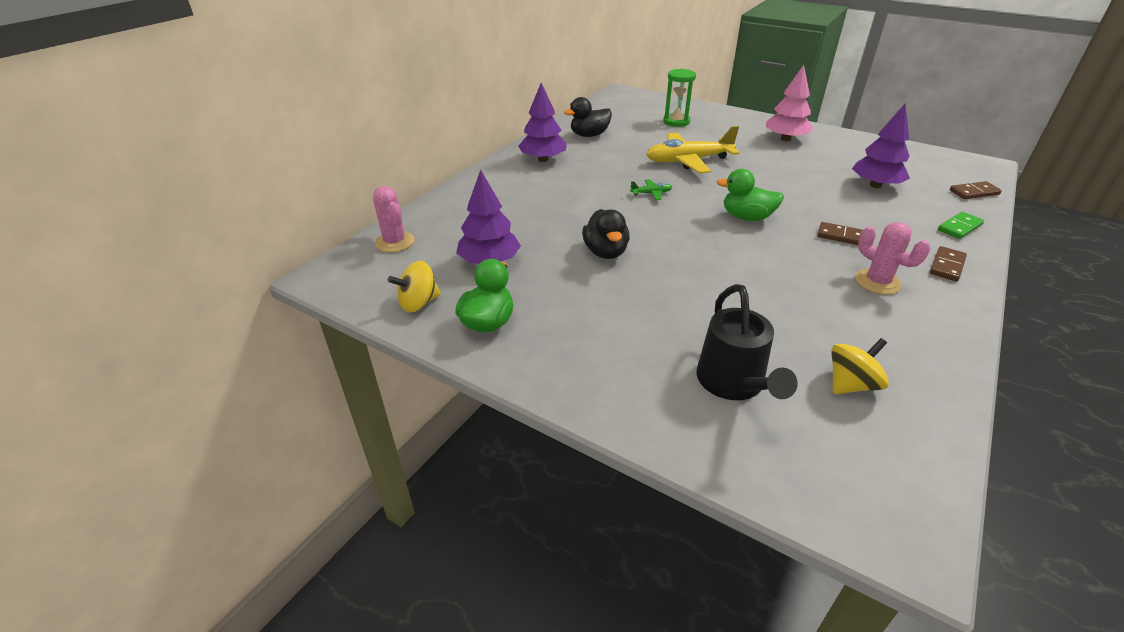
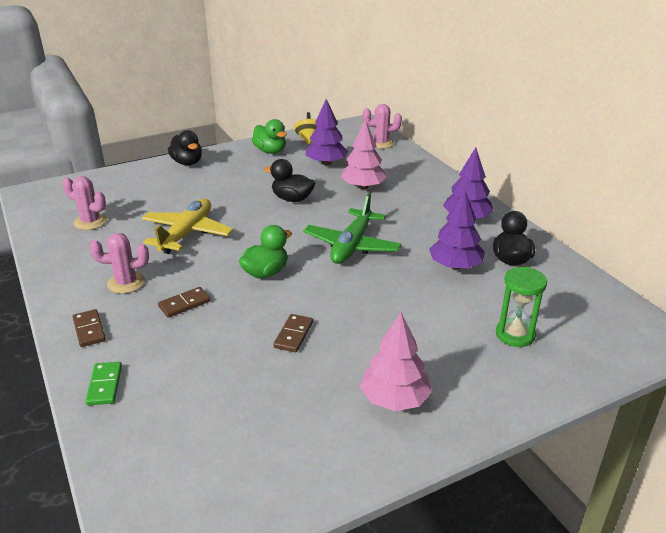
camera: 120 degrees right, 5 degrees down
green plane [630,179,672,200] -> green plane [304,193,402,264], size x2.36
yellow plane [646,126,739,173] -> yellow plane moved to [142,199,233,254]
black watering can [696,284,798,400] -> none
yellow spinning top [831,338,889,394] -> pink cactus [62,176,107,230]
purple tree [852,104,910,188] -> purple tree moved to [429,190,485,270]
brown domino [950,181,1002,199] -> brown domino moved to [273,314,313,352]
none -> black duck [168,130,202,166]
none -> pink tree [341,120,387,189]

